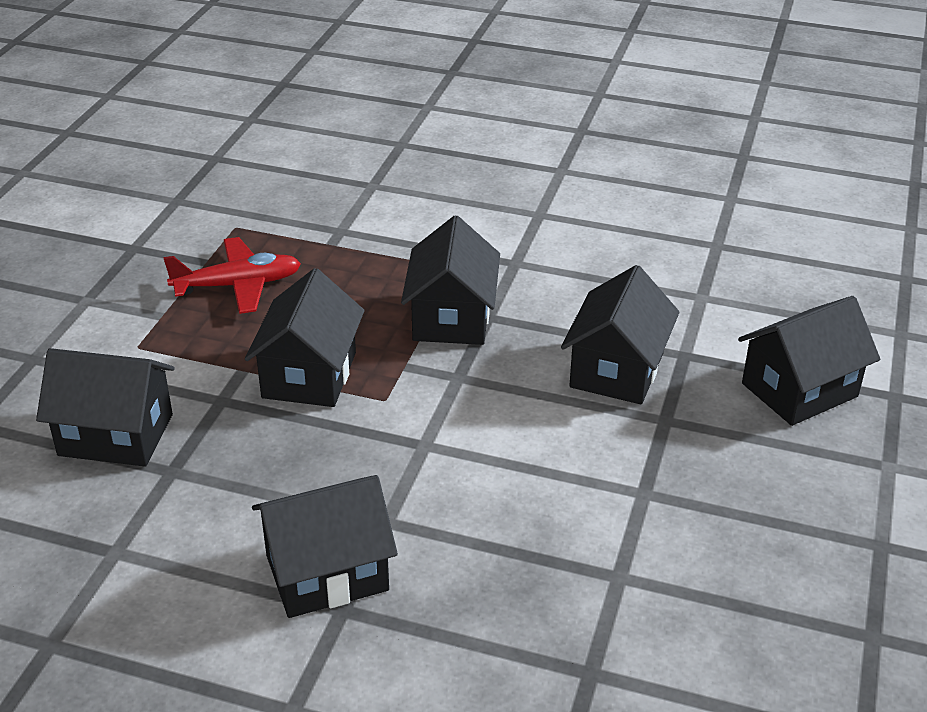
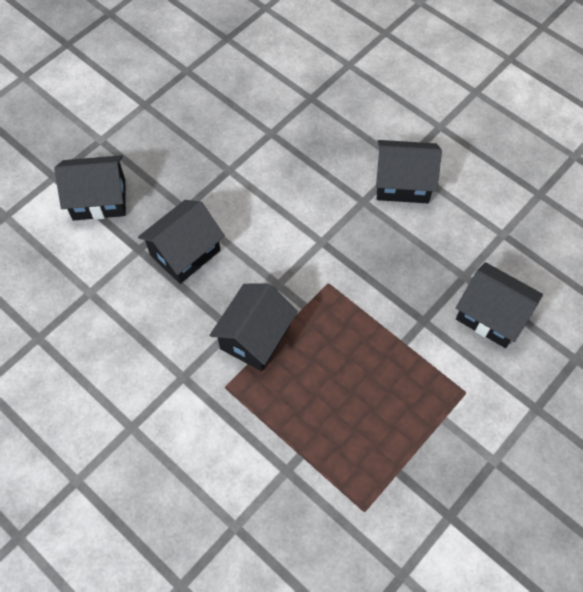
camera: 155 degrees left, 25 degrees up
red plane [163,237,301,314] -> none
black house [245,268,365,407] -> none

